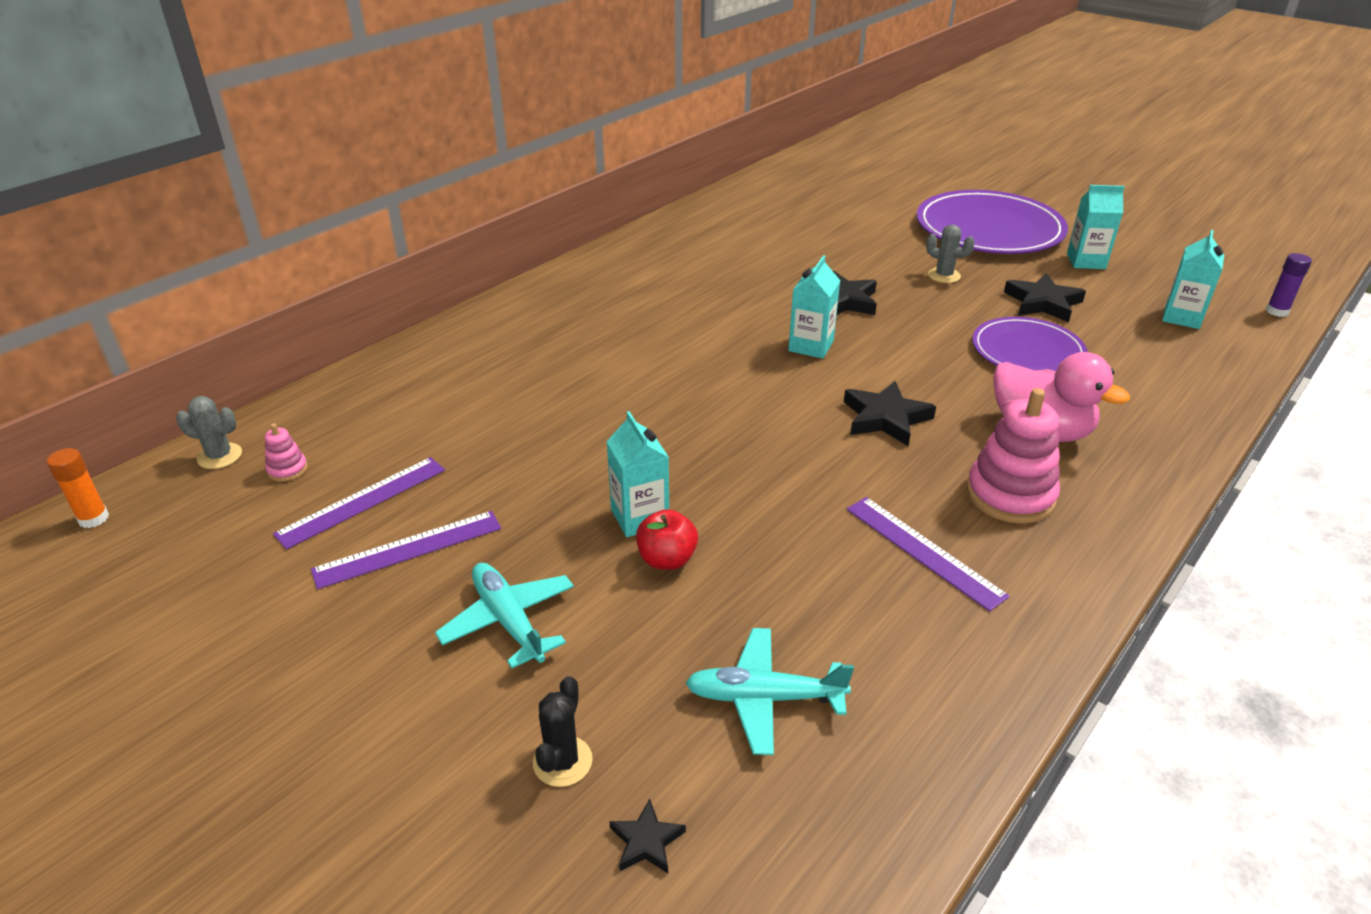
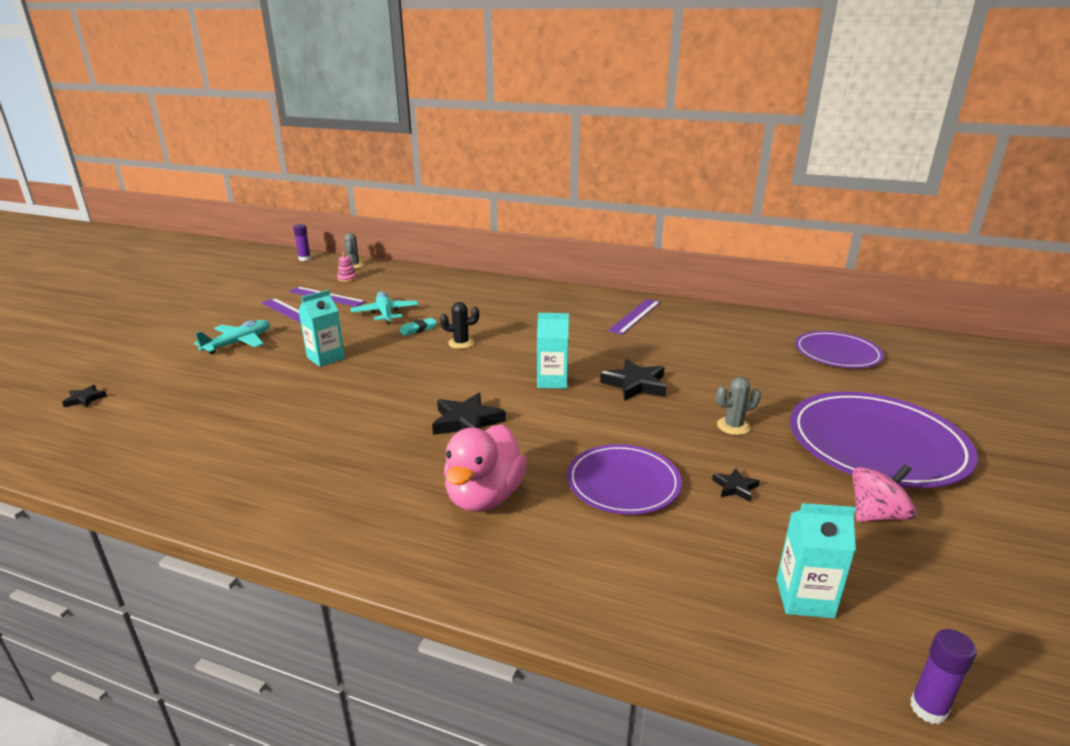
camera: 70 degrees right, 10 degrees down
orange glue stick [47,448,109,528] -> purple glue stick [293,224,311,261]
black cactus [533,676,592,787] -> black cactus moved to [440,302,479,349]
red apple [636,509,698,570] -> none
turquoise plane [685,628,854,755] -> turquoise plane moved to [351,291,418,324]
purple ruler [847,497,1010,612] -> purple ruler moved to [608,299,660,335]
grey cactus [926,225,975,283] -> grey cactus turned 60 degrees clockwise [716,377,761,435]
pink stacking toy [966,388,1060,524] -> none
black star [1004,273,1086,322] -> black star [712,468,760,502], size x0.53
turquoise carton [1067,185,1125,269] -> pink spinning top [852,464,916,522]
none -> turquoise eraser [399,318,437,336]
none -> purple plate [795,331,884,368]

